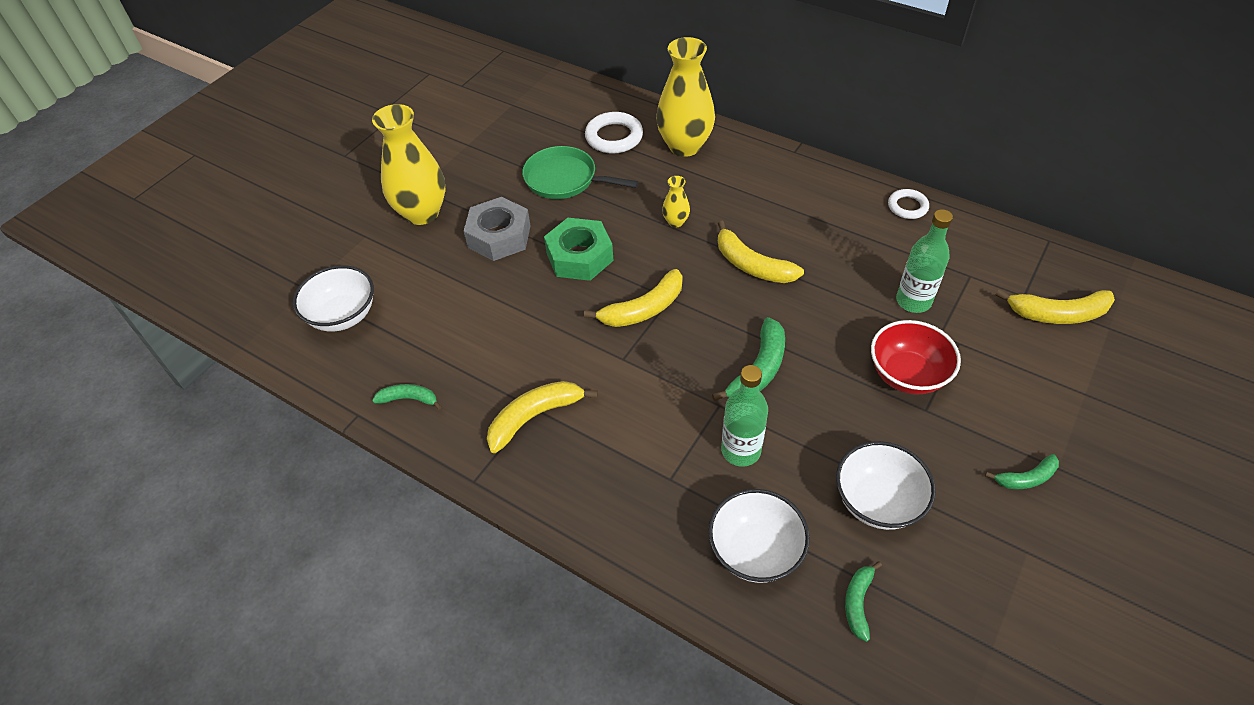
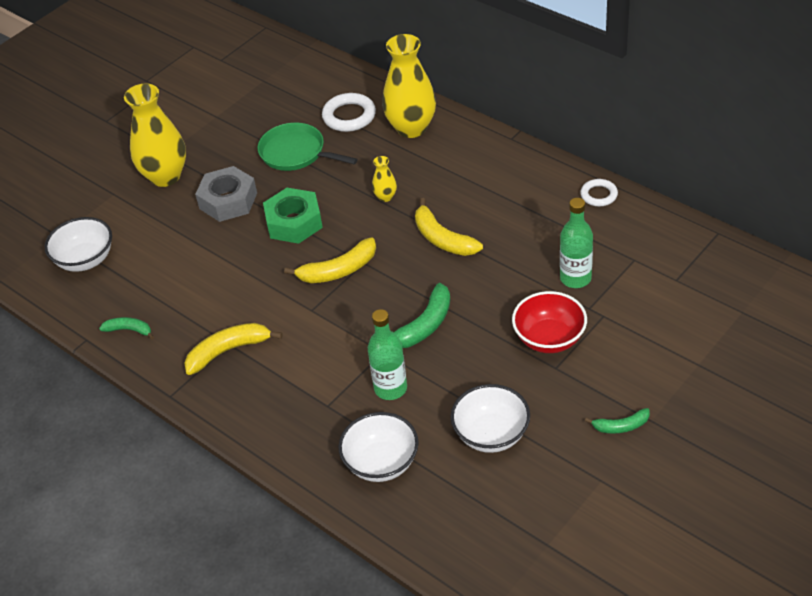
camera: 10 degrees right, 5 degrees down
green banana [845,562,882,642] -> none
yellow banana [995,289,1115,324] -> none

